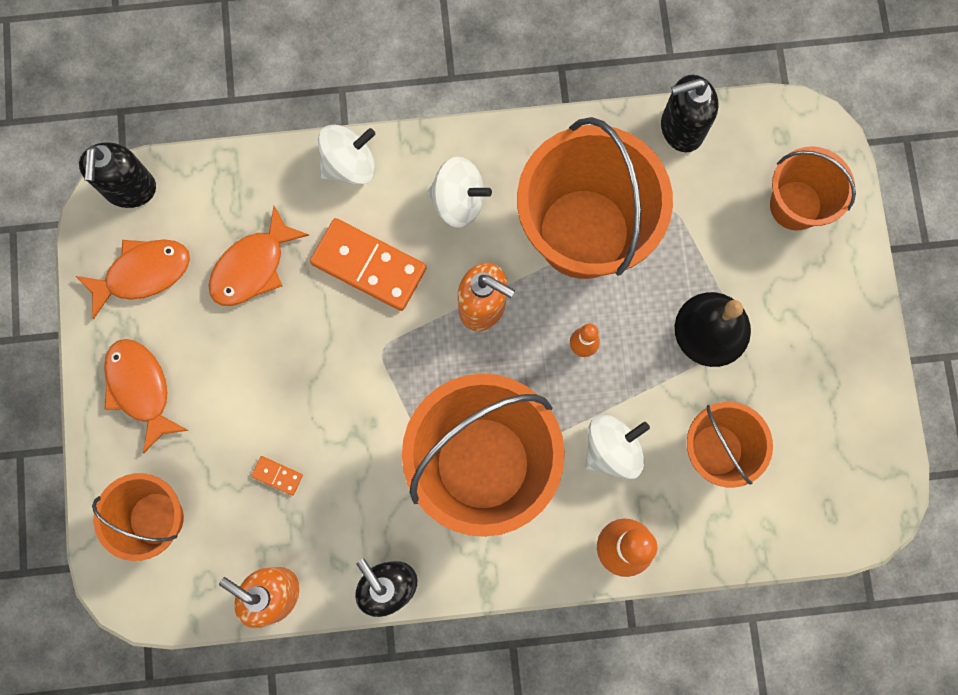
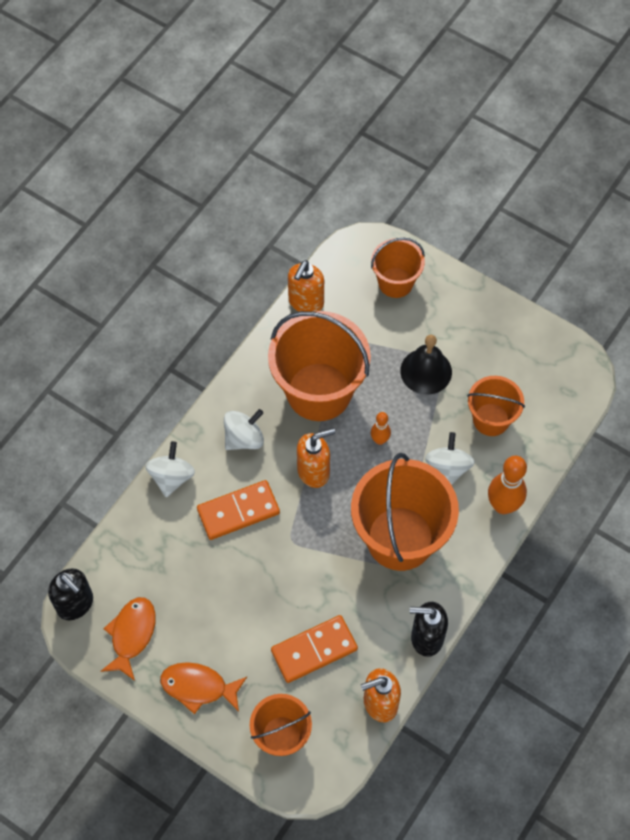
camera: 50 degrees left, 15 degrees down
orange fish [209,206,309,306] -> none
orange domino [251,456,303,495] -> orange domino [271,615,358,683], size x2.35
black soap dispenser [661,75,718,152] -> orange soap dispenser [288,260,324,312]

